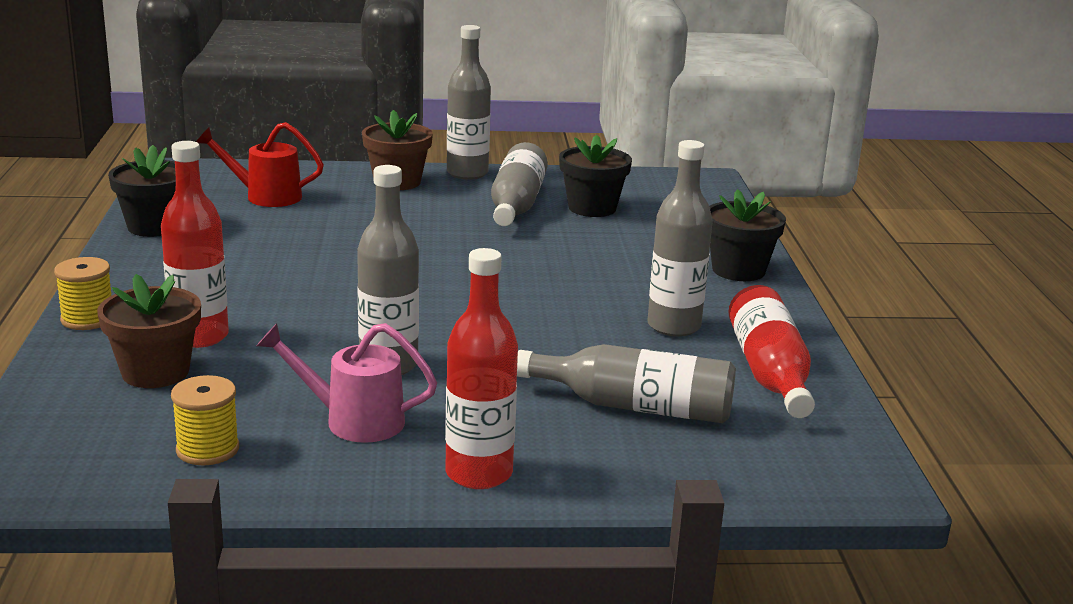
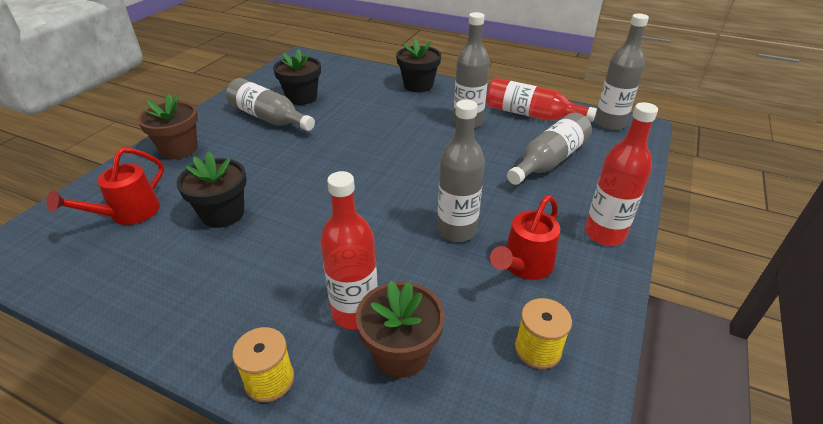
camera: 60 degrees left, 15 degrees up
black flower pot [108,145,176,237] -> black flower pot moved to [176,152,247,228]
pink watering can [257,323,437,443] -> red watering can [490,195,560,280]
grey bottle [447,25,491,180] -> grey bottle moved to [595,13,649,131]

